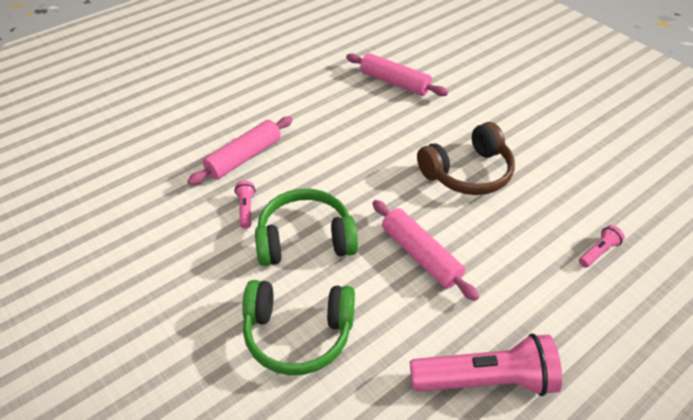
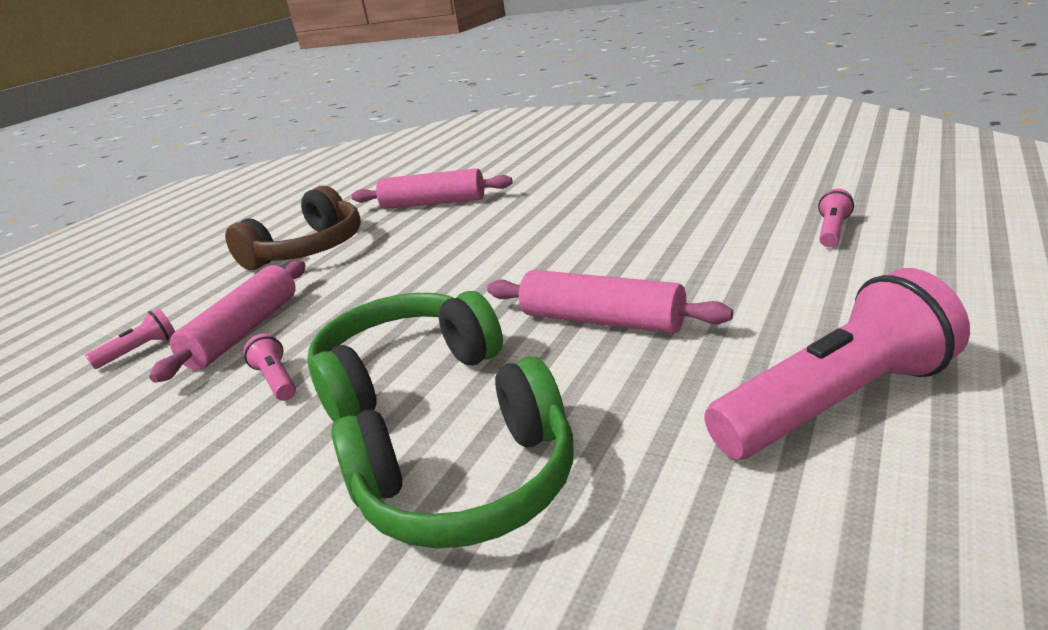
camera: 20 degrees left, 20 degrees down
brown headphones [417,122,515,195] -> brown headphones moved to [225,186,361,270]
none -> pink flashlight [85,308,175,369]

